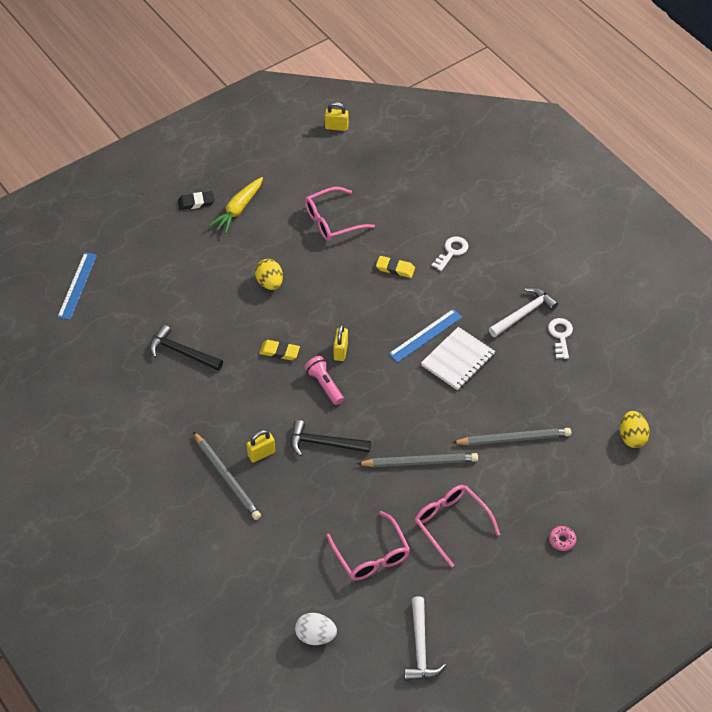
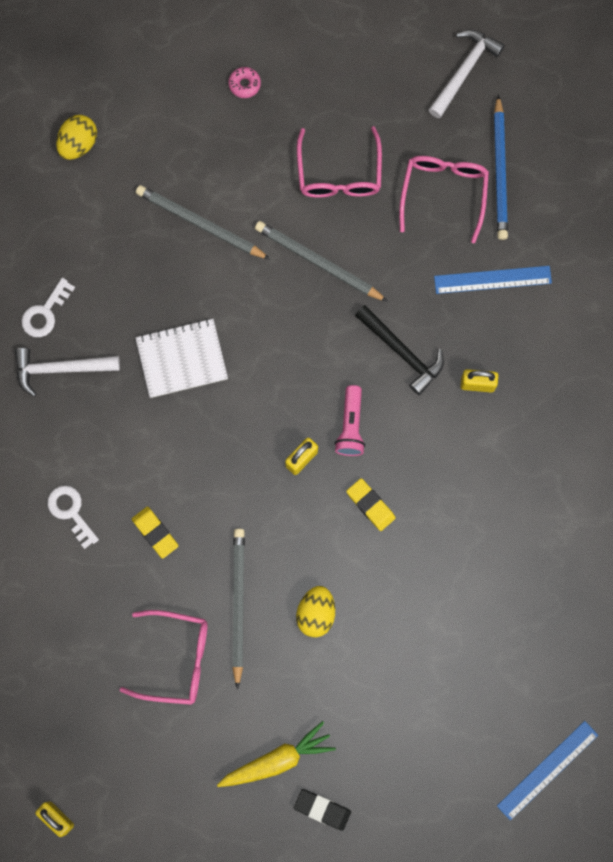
camera: 145 degrees left, 25 degrees up
black hammer [150,325,223,371] -> none
grey pencil [193,431,261,520] -> grey pencil moved to [232,529,245,689]
white egg [295,613,337,645] -> none
blue ruler [389,309,462,363] -> blue ruler moved to [434,266,552,294]
white key [432,237,468,271] -> white key turned 75 degrees clockwise [47,485,99,549]
none -> blue pencil [494,94,508,240]

